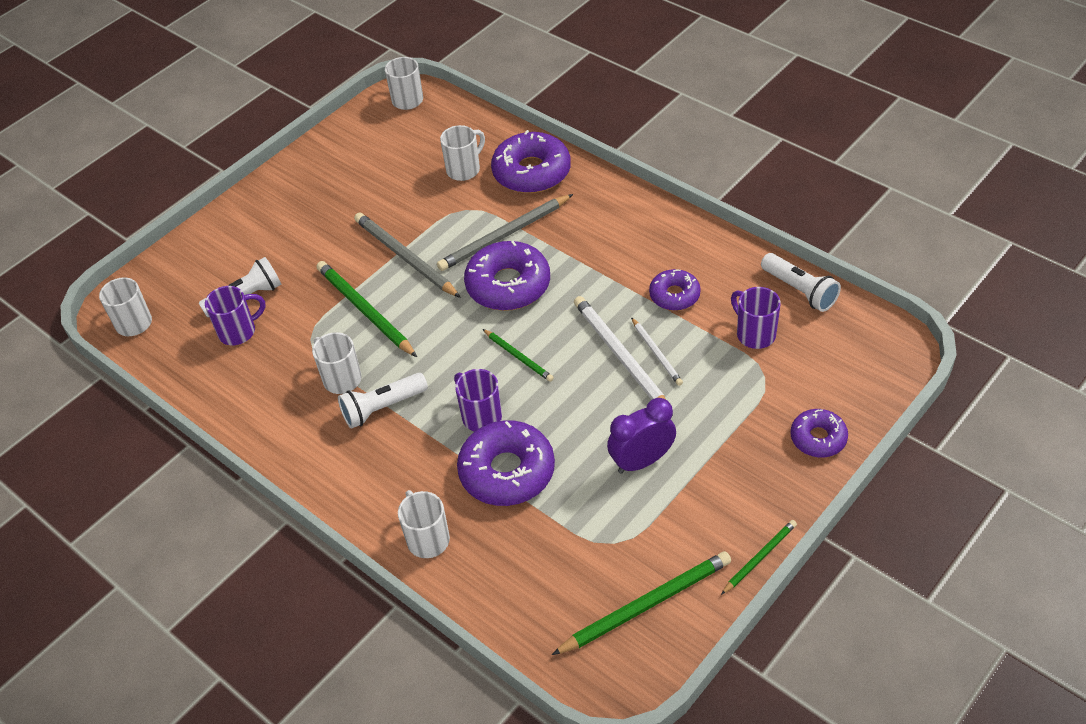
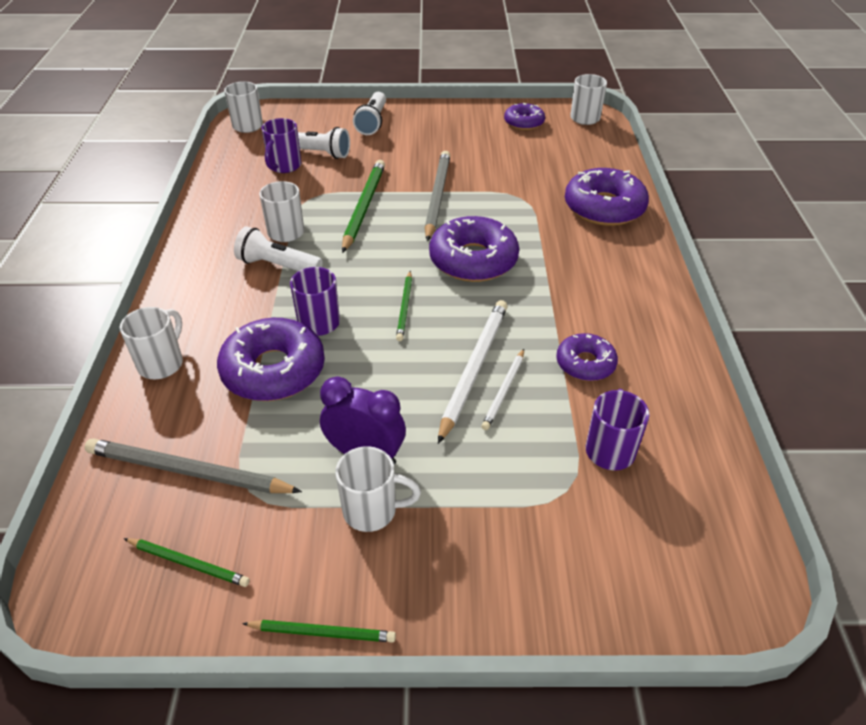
camera: 45 degrees right, 5 degrees down
purple mug [205,286,266,345] -> purple mug turned 90 degrees clockwise [261,118,301,173]
grey pencil [437,194,573,271] -> grey pencil moved to [85,438,302,494]
white mug [440,125,485,181] -> white mug moved to [335,446,421,532]
green pencil [552,551,731,655] -> green pencil [124,538,250,587], size x0.56
white flashlight [761,253,841,312] -> white flashlight moved to [353,92,386,135]
purple donut [790,409,848,457] -> purple donut moved to [504,103,545,130]

